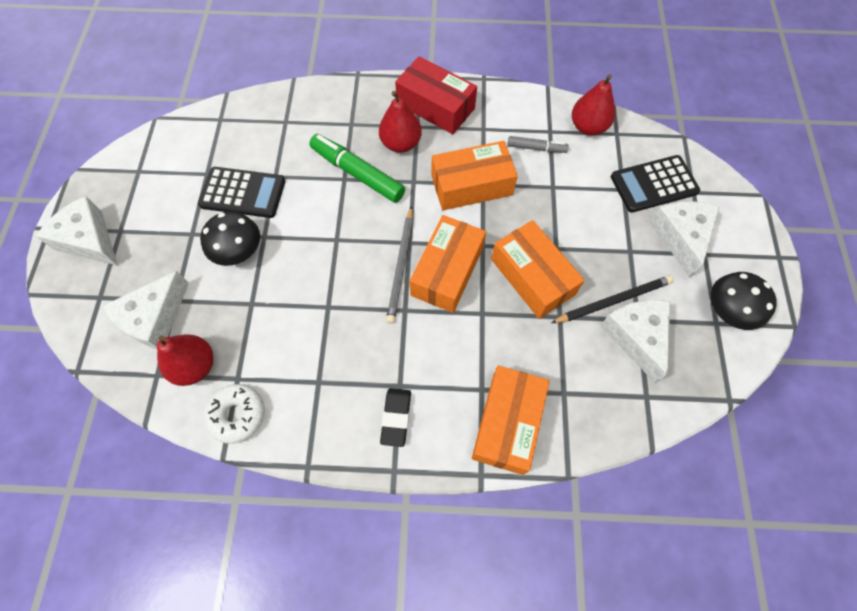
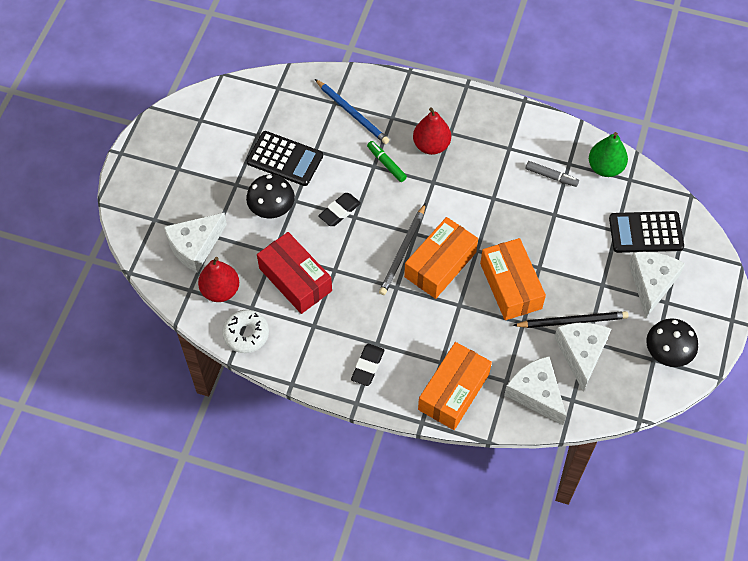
camera: 15 degrees right, 5 degrees down
white cheese [36,196,118,266] -> white cheese moved to [504,356,566,425]
green marker [309,134,405,203] -> green marker [367,141,407,182], size x0.55
red box [395,56,477,134] -> red box moved to [257,232,332,314]
orange box [432,141,518,210] -> none
red pear [572,74,615,136] -> green pear [589,132,628,177]
none -> blue pencil [315,79,389,144]
none -> black eraser [318,193,361,226]

